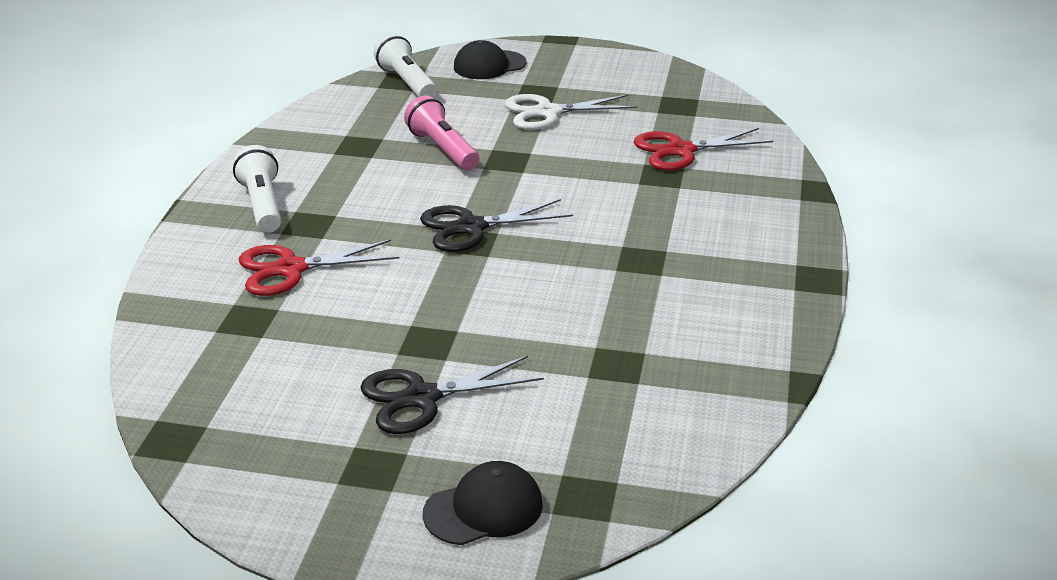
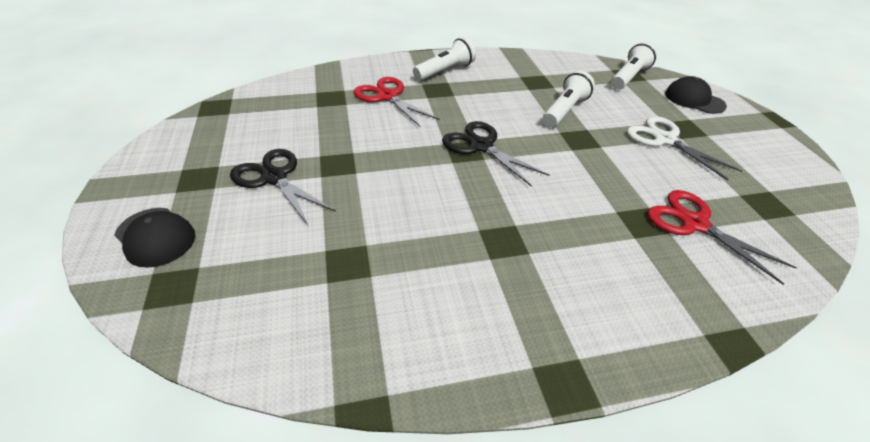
camera: 65 degrees right, 10 degrees up
pink flashlight [404,95,479,171] -> white flashlight [543,71,595,127]

